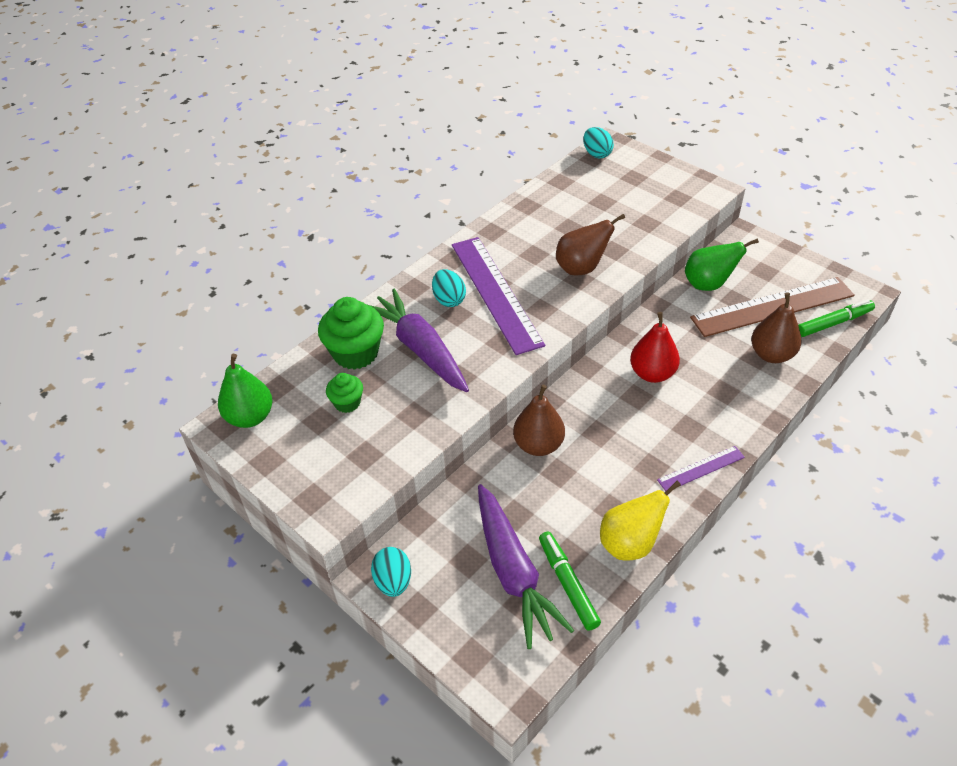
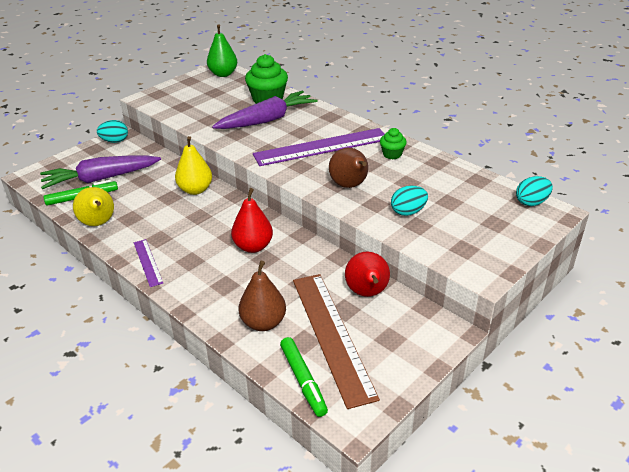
camera: 90 degrees right, 10 degrees down
green cupcake [326,373,363,413] -> green cupcake moved to [380,128,407,159]
turquoise egg [432,269,466,307] -> turquoise egg moved to [391,186,428,216]
brown pear [513,385,565,456] -> yellow pear [175,136,212,195]
green pear [685,238,759,291] -> red pear [345,252,390,297]

